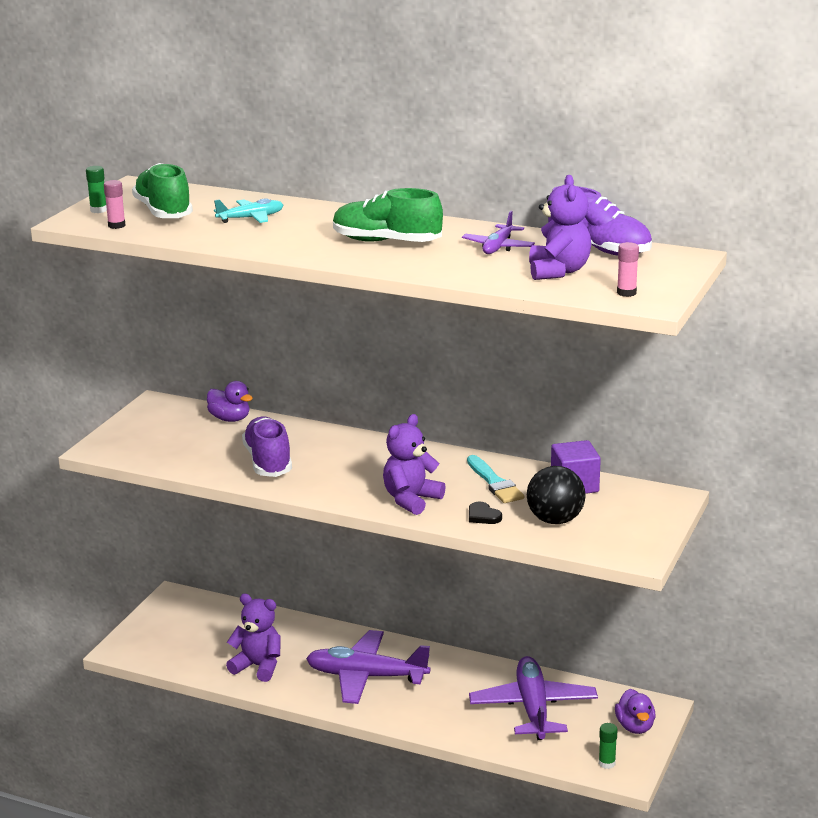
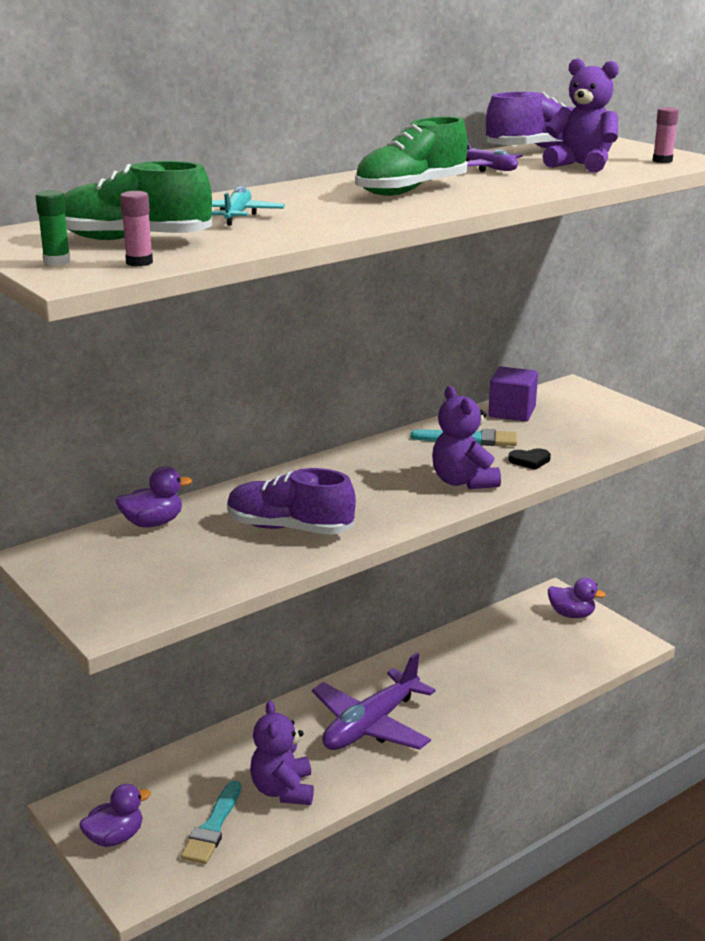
camera: 60 degrees left, 0 degrees up
purple teddy bear [226,594,280,682] -> purple teddy bear turned 60 degrees counterclockwise [250,700,314,805]
purple plane [469,656,598,740] -> none
black ball [527,466,586,524] -> none
green glue stick [599,723,617,769] -> none
none -> purple duck [79,784,151,847]
none -> turquoise brush [181,780,241,864]

